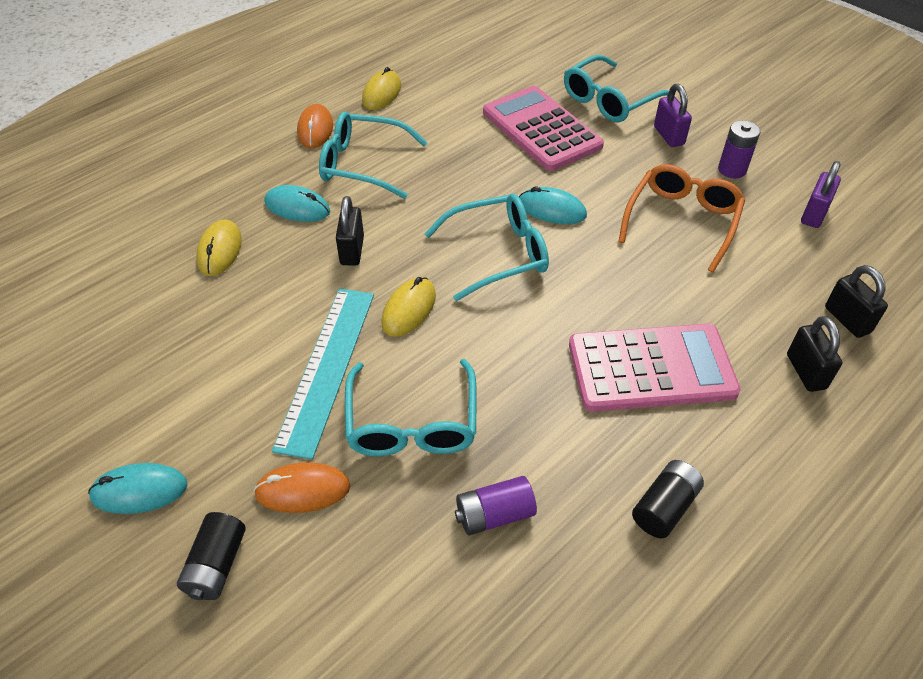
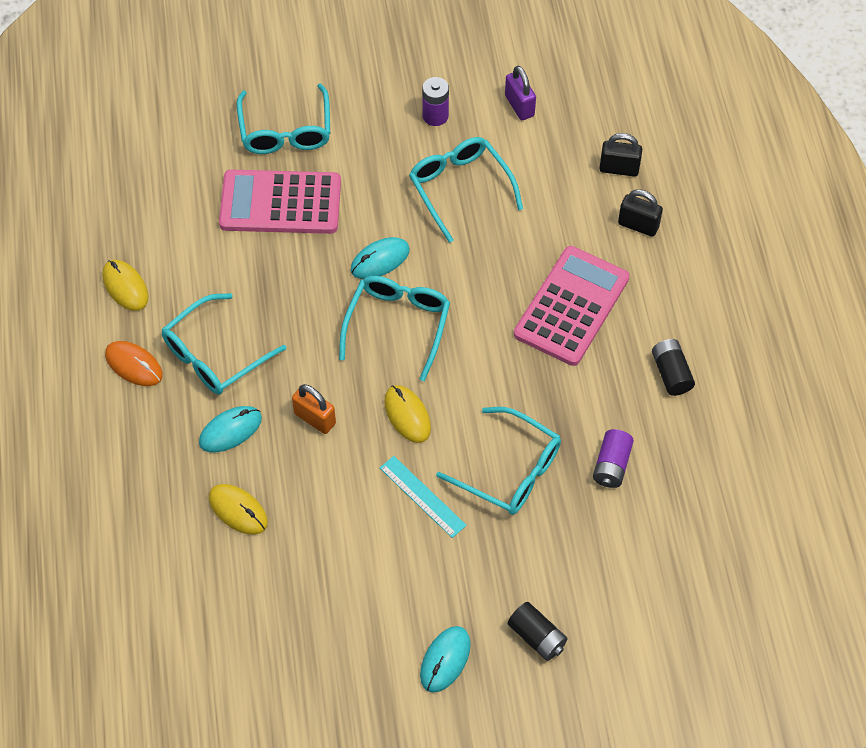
camera: 55 degrees left, 10 degrees up
orange mouse [253,462,351,513] -> none
turquoise ruler [272,288,374,460] -> turquoise ruler [380,456,467,538], size x0.60
black padlock [336,196,364,266] -> orange padlock [292,384,336,434]
orange glasses [618,164,745,273] -> turquoise glasses [409,137,523,243]
purple padlock [654,84,692,147] -> none

